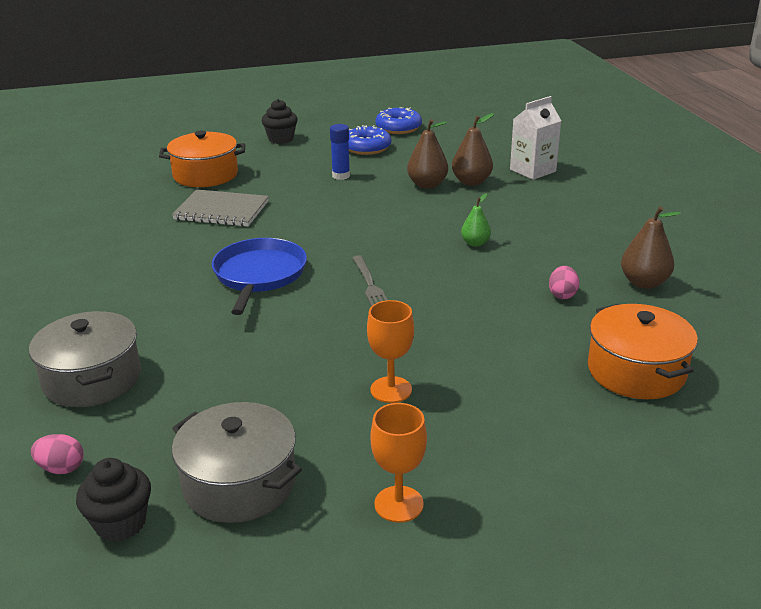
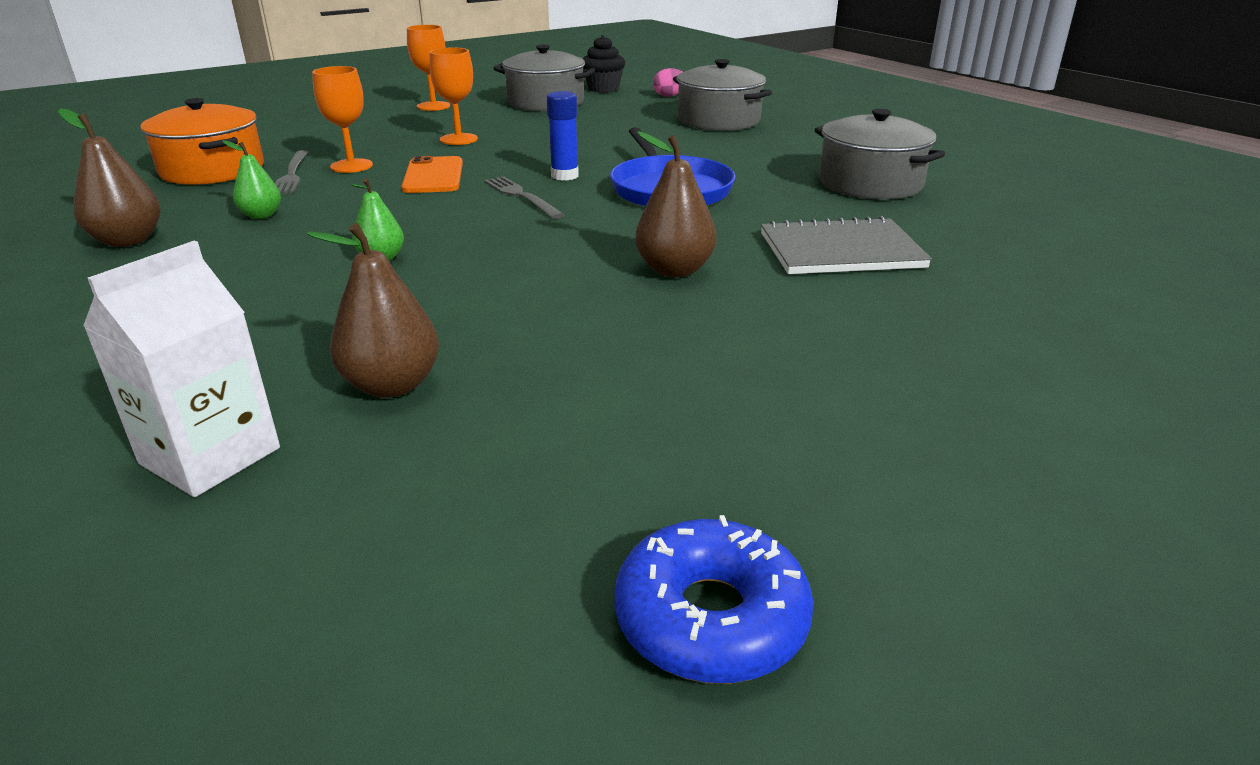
camera: 160 degrees right, 0 degrees up
orange pot [159,131,245,187] -> none
black cupcake [262,99,298,144] -> none
blue glue stick [330,124,350,180] -> blue glue stick moved to [547,91,579,180]
blue donut [349,125,391,155] -> none
brown pear [407,119,448,189] -> brown pear moved to [635,132,716,277]
pink egg [549,266,580,299] -> green pear [223,140,281,219]
none -> grey fork [275,150,308,194]
none -> orange goblet [312,66,373,173]
none -> orange phone [401,156,463,193]
none -> grey pot [815,109,945,199]

